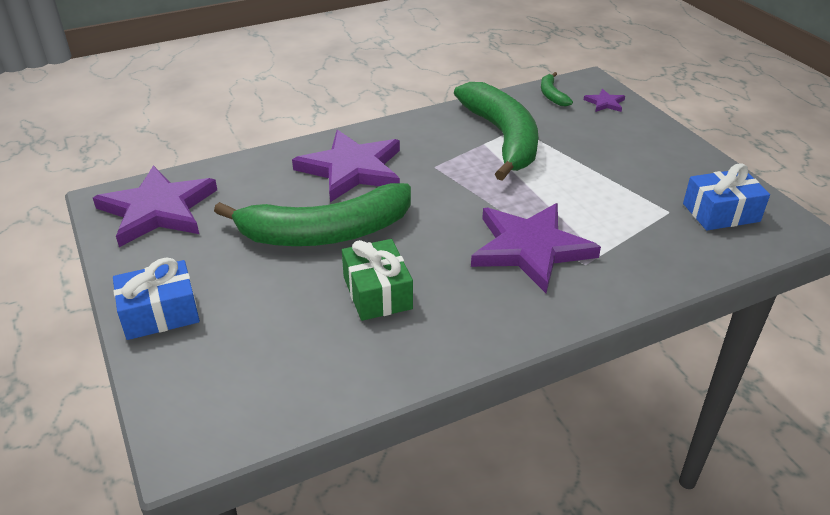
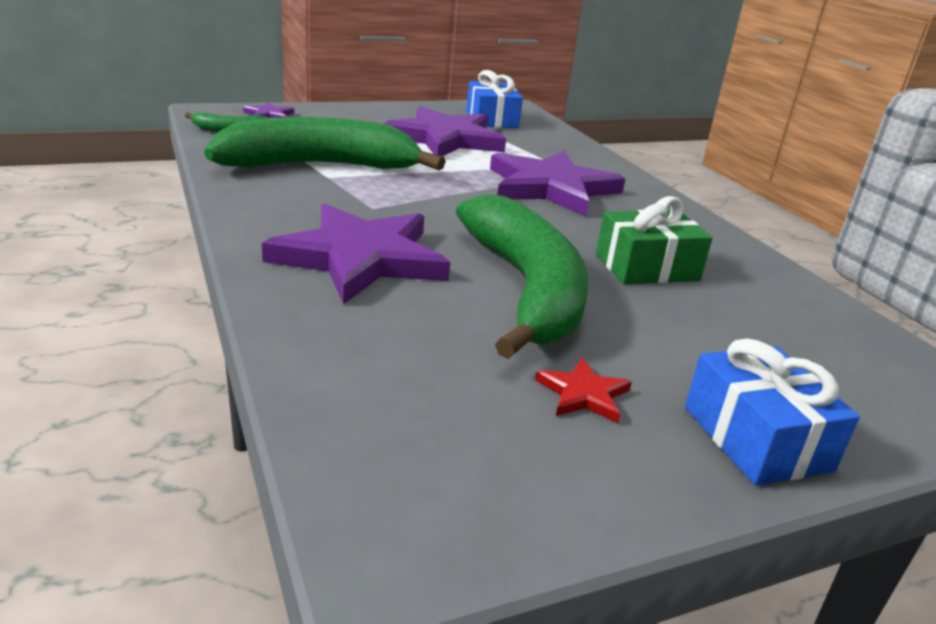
camera: 90 degrees left, 10 degrees down
purple star [93,166,217,247] -> purple star moved to [383,106,506,156]
none -> red star [535,358,632,423]

